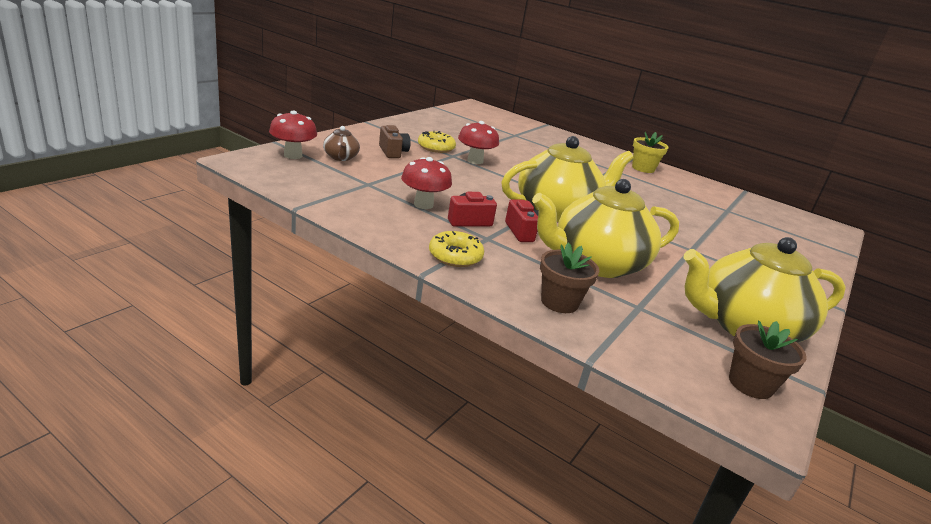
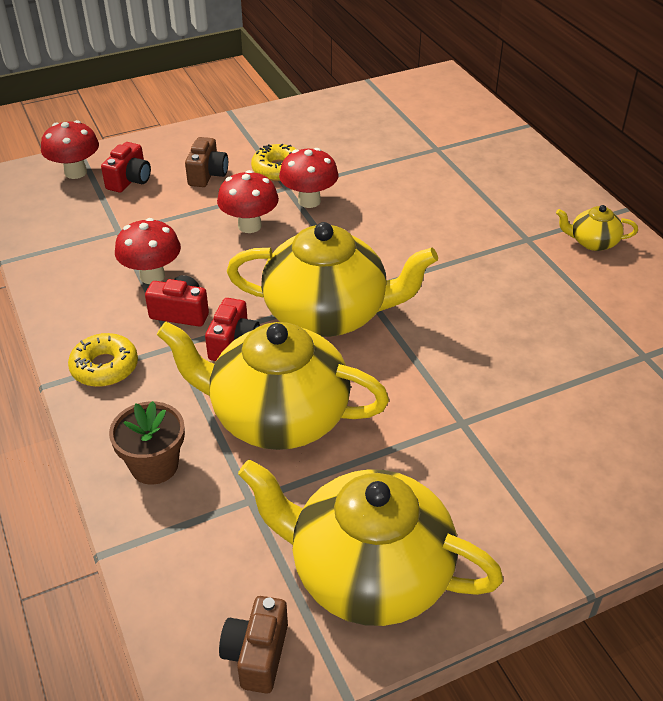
camera: 35 degrees right, 15 degrees up
brown teapot [323,126,360,161] -> red camera [101,142,151,193]
yellow flower pot [632,132,669,173] -> yellow teapot [556,205,638,251]
brown flower pot [729,321,807,399] -> brown camera [219,596,288,694]
none -> red mushroom [217,170,279,233]

